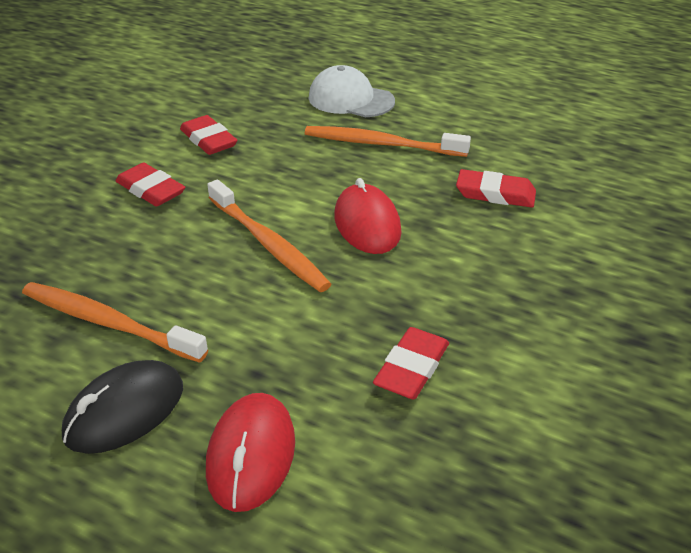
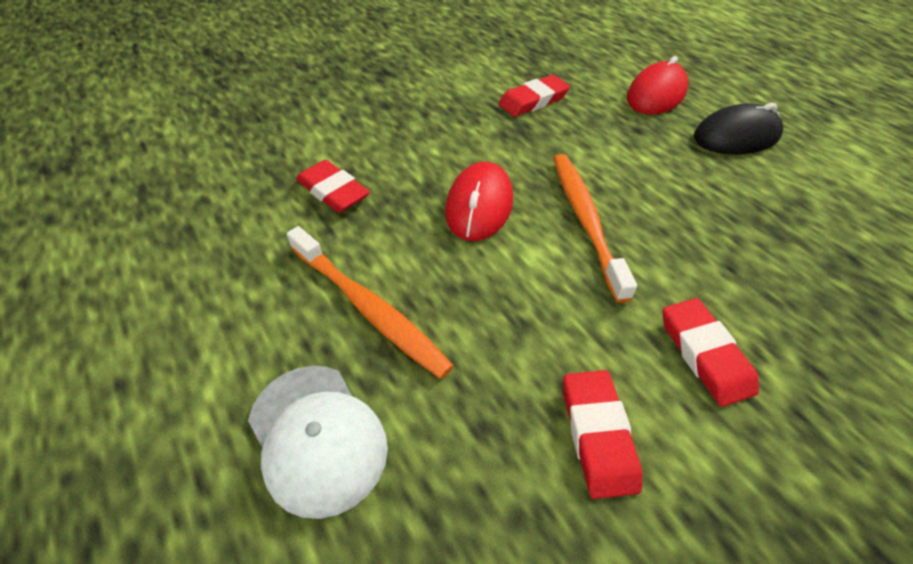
camera: 150 degrees left, 10 degrees up
orange toothbrush [22,282,208,363] -> none

